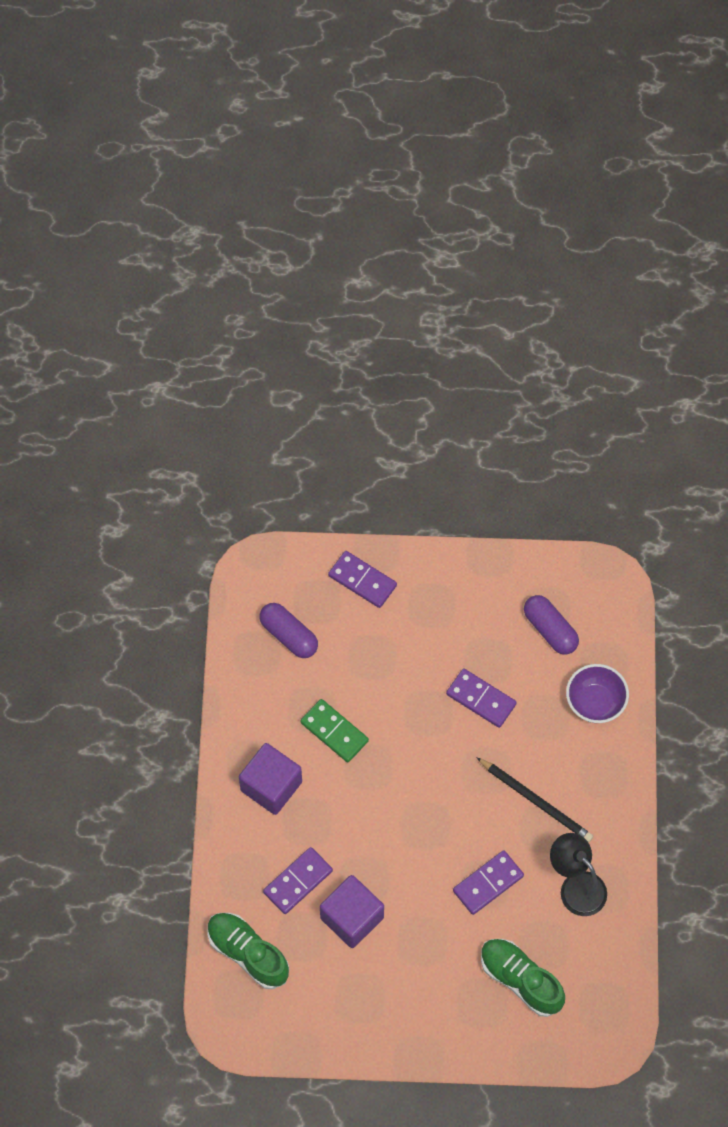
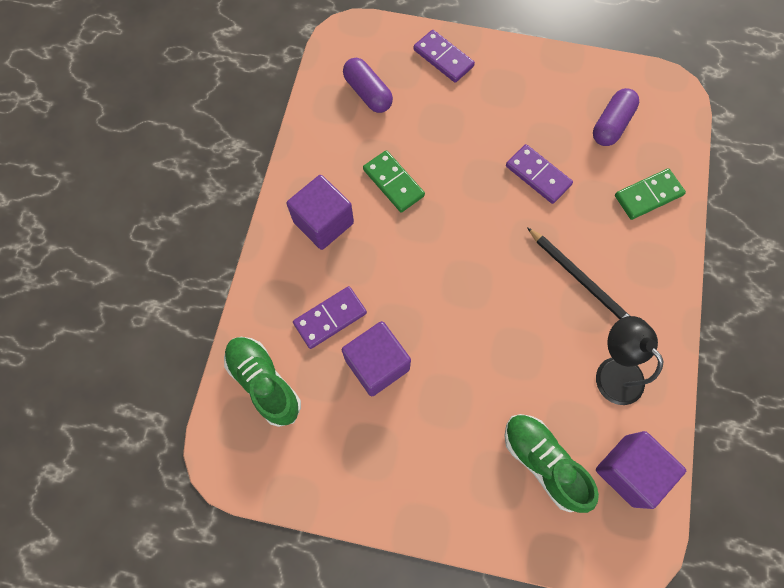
camera: 10 degrees right, 5 degrees up
purple domino [453,850,524,915] -> none
purple capsule [524,595,579,655] -> purple capsule turned 60 degrees clockwise [593,88,639,146]
purple bowl [566,664,629,723] -> green domino [615,168,686,220]
none -> purple cube [596,431,686,509]

